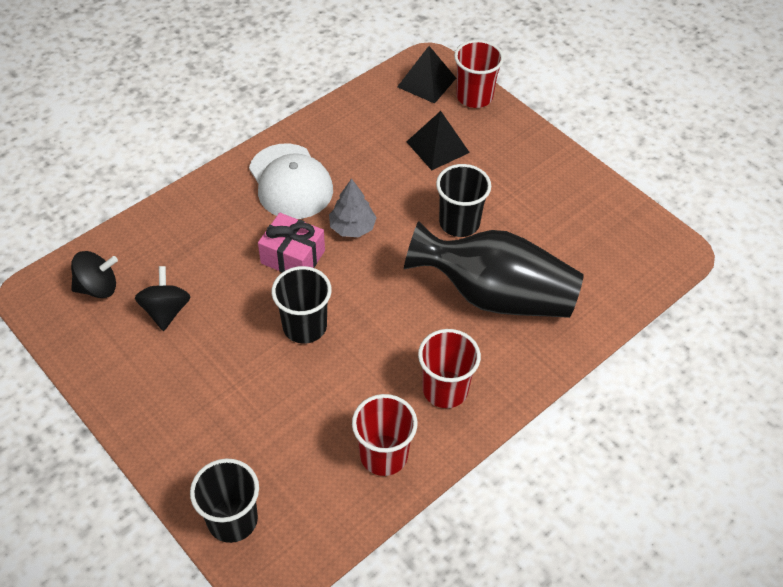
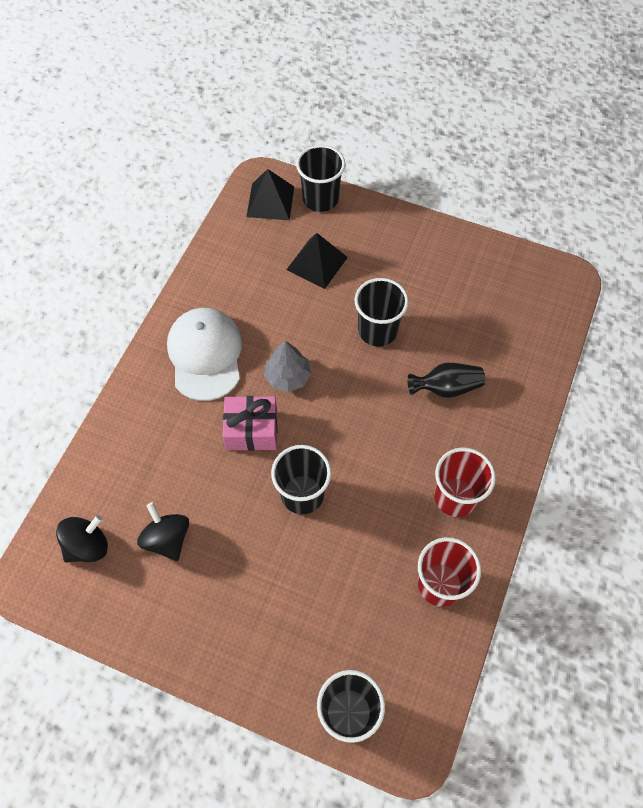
camera: 25 degrees left, 10 degrees up
white cap [249,143,333,219] -> white cap turned 135 degrees counterclockwise [167,308,242,401]
black vase [404,221,584,318] -> black vase [408,363,485,398], size x0.46
red cup [454,40,504,108] -> black cup [296,145,345,212]

